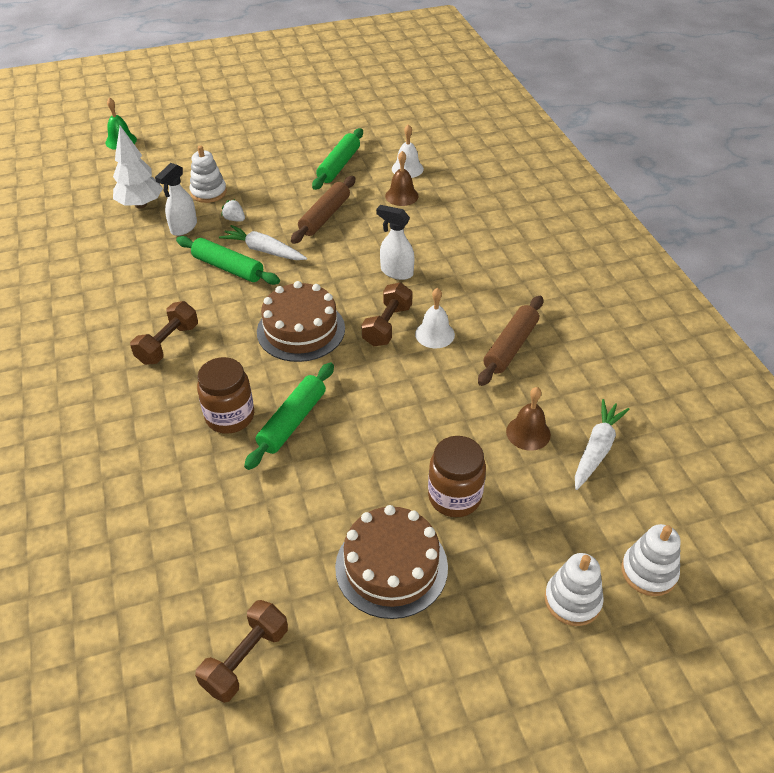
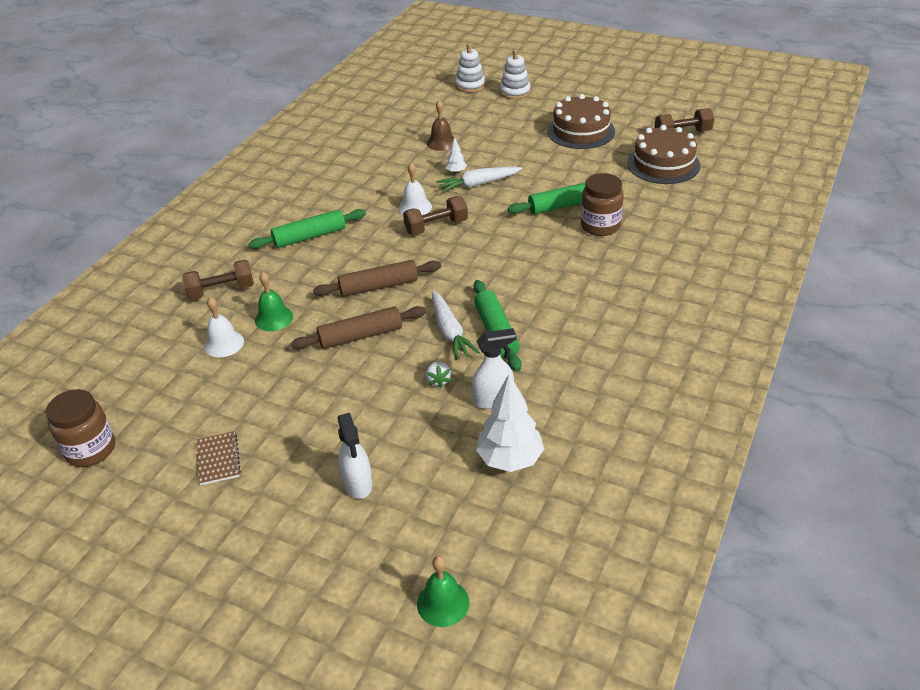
camera: 135 degrees left, 5 degrees down
brown dumbbell [130,301,198,365] -> brown dumbbell moved to [182,260,254,300]
white stacking toy [190,145,227,203] -> none
brown cake [257,281,345,362] -> brown cake moved to [627,125,700,184]
green rolling pin [312,128,363,190] -> green rolling pin moved to [249,209,366,249]
white spray bottle [376,205,414,280] -> white spray bottle moved to [338,413,372,499]
brown bell [385,151,419,206] -> green bell [255,272,293,331]
brown jar [428,436,486,517] -> brown jar moved to [46,389,115,467]
brown rolling pin [478,296,543,386] -> brown rolling pin moved to [313,260,441,297]
white carrot [575,399,630,490] -> white carrot moved to [436,167,522,192]
none -> brown notebook [196,431,241,485]
none -> white tree [445,137,467,174]

